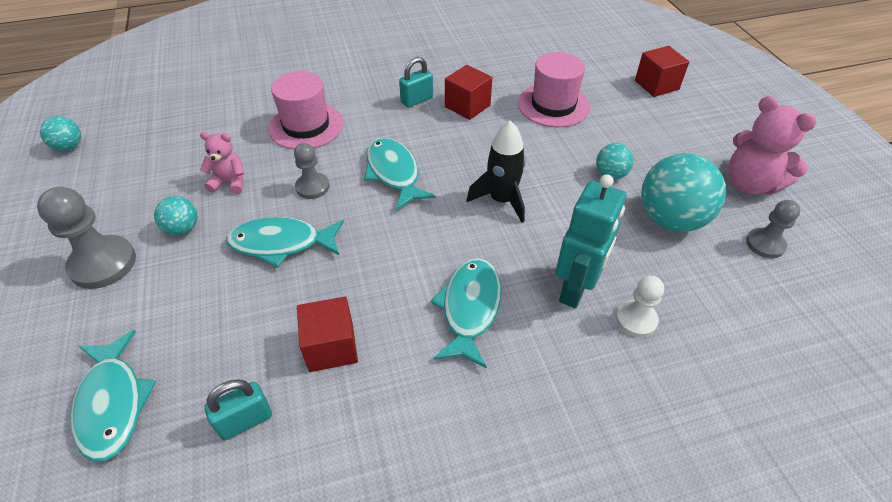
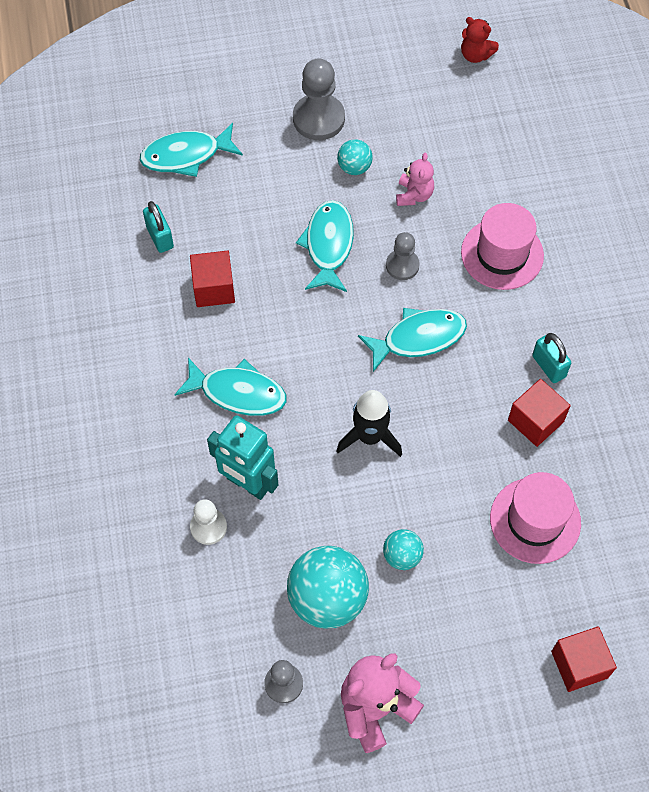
camera: 95 degrees right, 15 degrees up
turquoise ball [40,116,81,151] -> red teddy bear [461,17,499,63]

